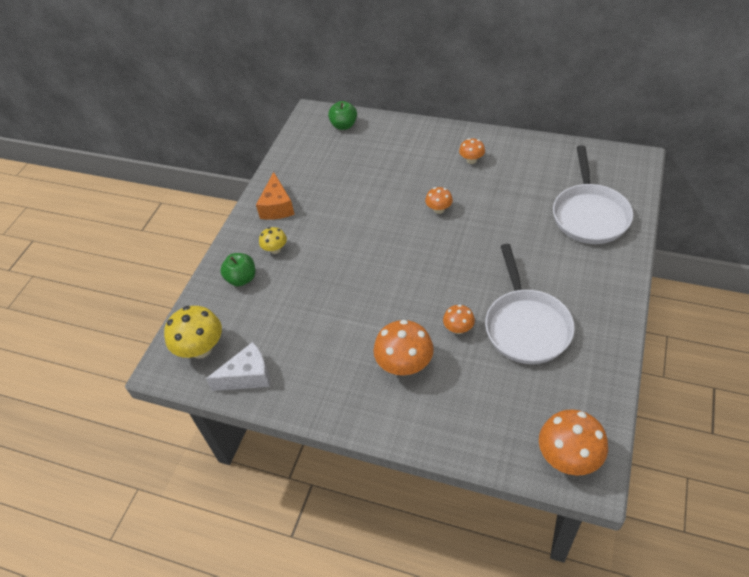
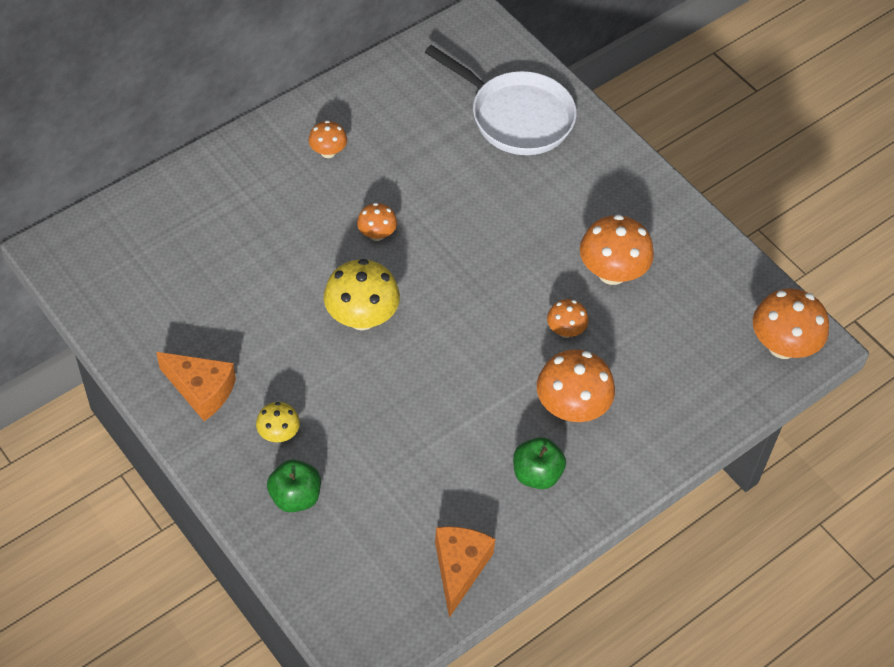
camera: 65 degrees left, 5 degrees up
yellow mushroom [164,306,222,359] -> yellow mushroom moved to [324,259,400,330]
white cheese [206,342,270,391] -> orange cheese [435,526,495,618]
green apple [328,101,357,130] -> green apple moved to [513,437,566,489]
white pan [485,244,575,364] -> orange mushroom [580,214,654,285]

